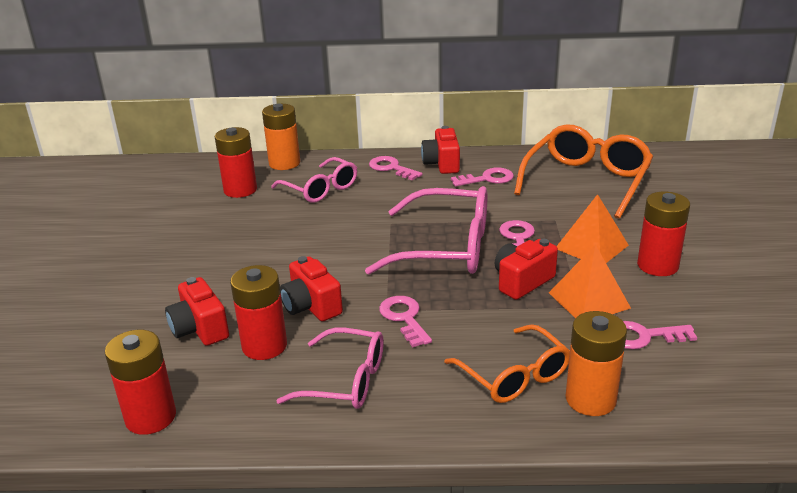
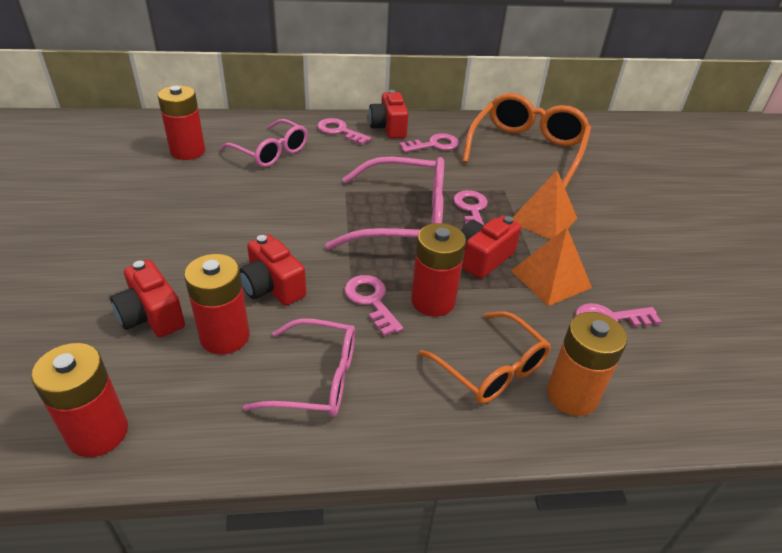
camera: 10 degrees left, 10 degrees up
orange battery [262,104,300,170] -> none
red battery [637,192,690,276] -> red battery moved to [411,223,466,316]

